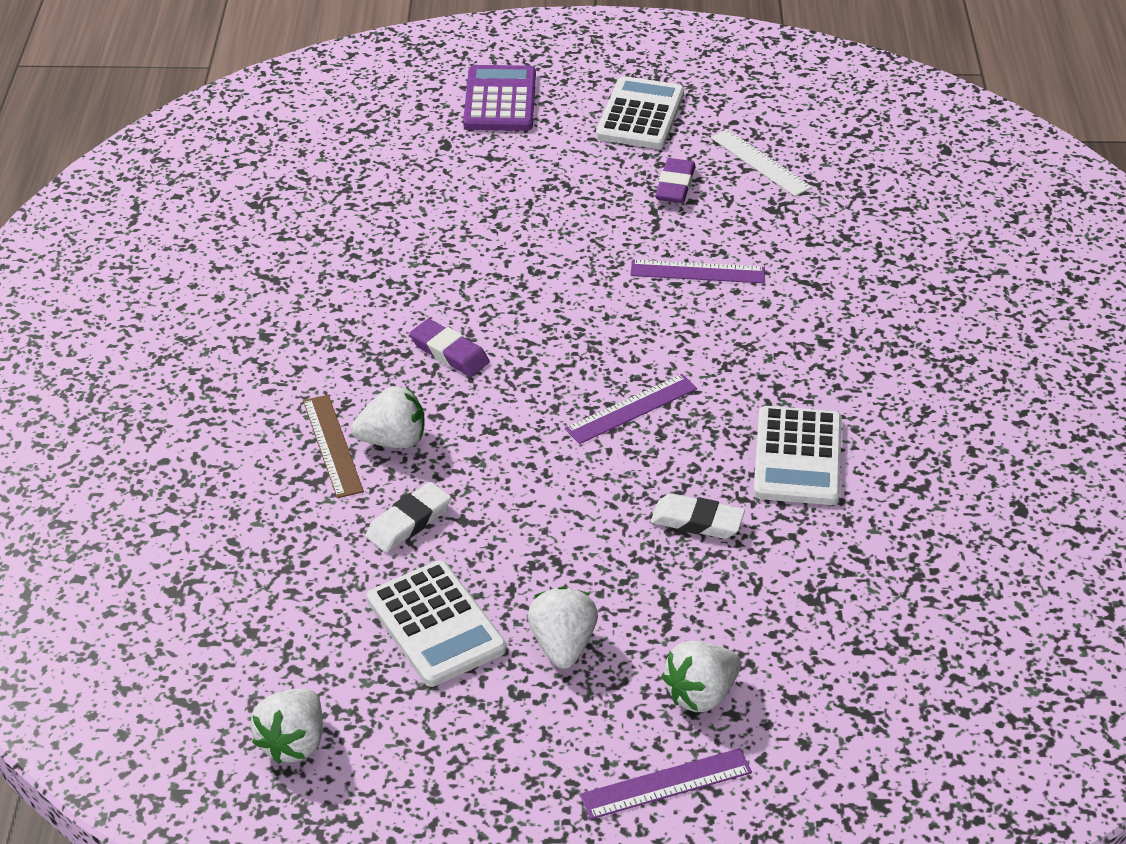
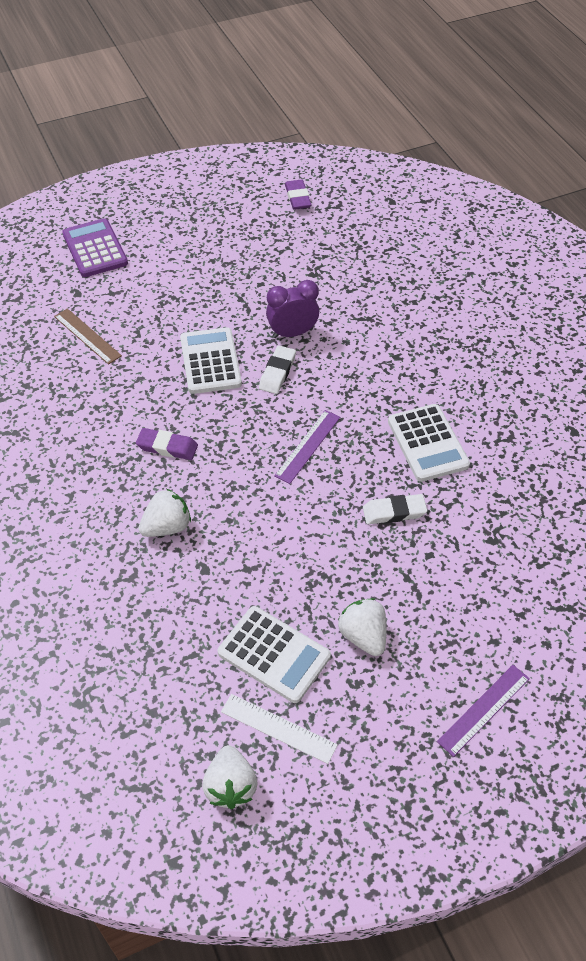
camera: 25 degrees left, 10 degrees up
brown ruler [303,395,364,498] -> brown ruler moved to [54,308,122,365]
white eraser [365,482,451,553] -> white eraser moved to [259,345,296,394]
white calculator [596,76,684,149] -> white calculator moved to [180,327,242,394]
purple ruler [630,260,765,283] -> purple clock [266,280,319,338]
purple eraser [655,158,695,203] -> purple eraser moved to [285,180,312,210]
white strawberry [662,641,741,712] -> none
white ruler [711,129,812,196] -> white ruler moved to [221,694,338,764]

